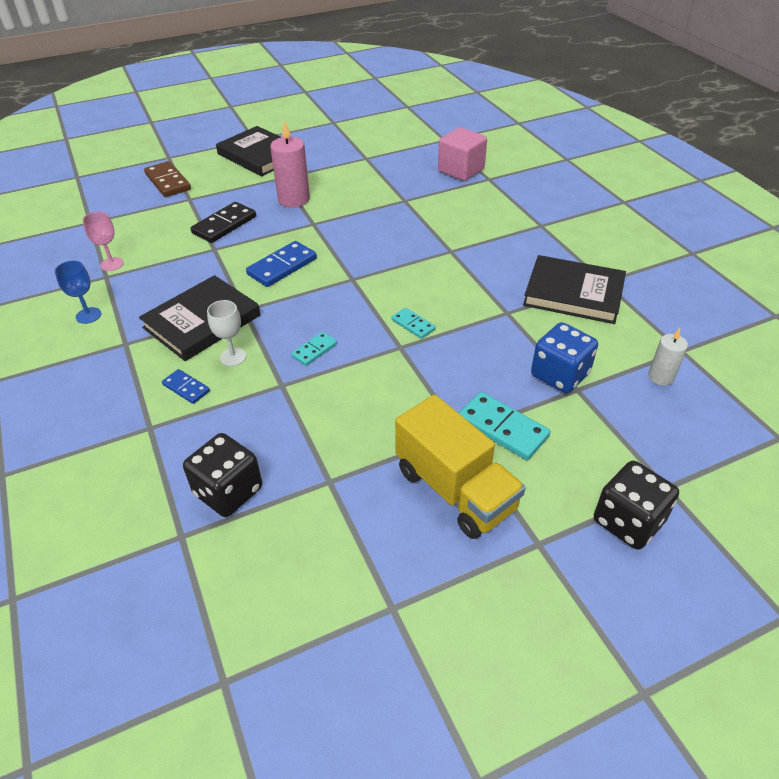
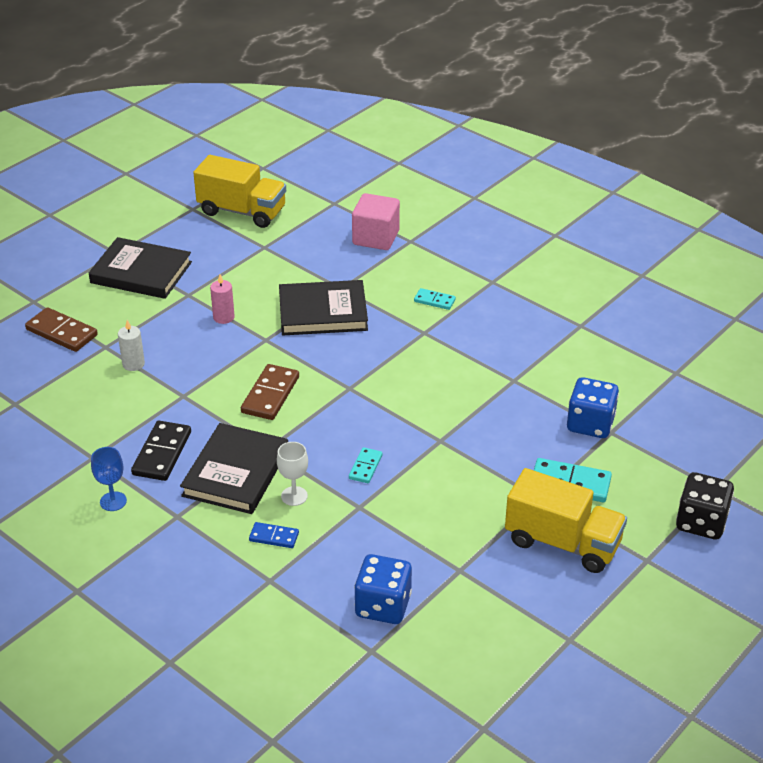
camera: 25 degrees left, 5 degrees down
pink goblet [82,212,124,271] -> none
black dice [183,433,262,517] -> blue dice [354,554,412,624]
black domino [190,202,256,243] -> black domino moved to [131,421,191,481]
blue domino [246,241,317,287] -> brown domino [241,364,299,420]
pink candle [270,120,310,208] -> pink candle [210,274,235,324], size x0.59
turquoise domino [392,308,436,339] -> turquoise domino moved to [414,288,456,310]
black book [523,255,626,324] -> black book moved to [279,280,368,335]
white candle [648,328,688,386] -> white candle moved to [118,320,145,371]
none -> yellow truck [193,155,286,228]

